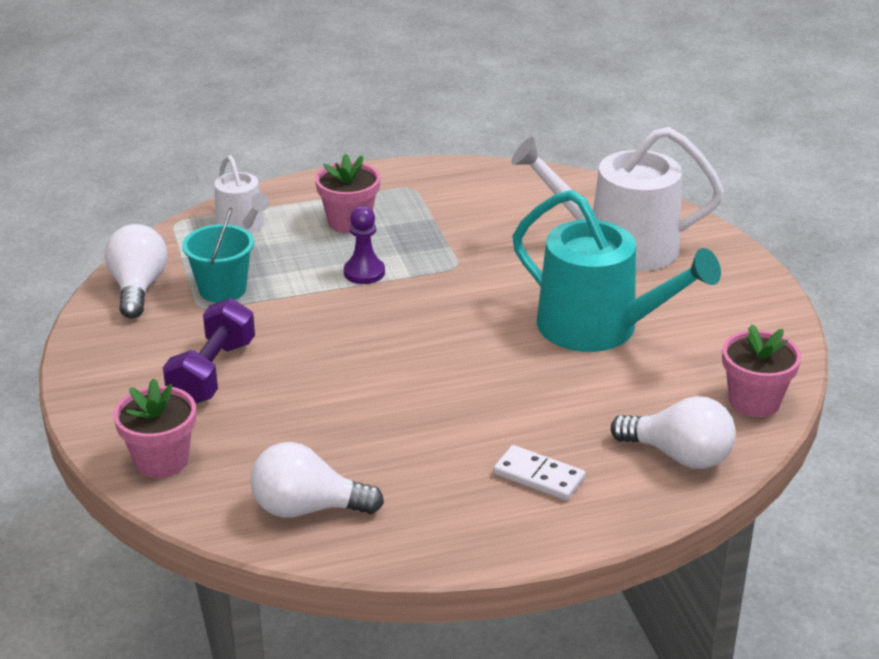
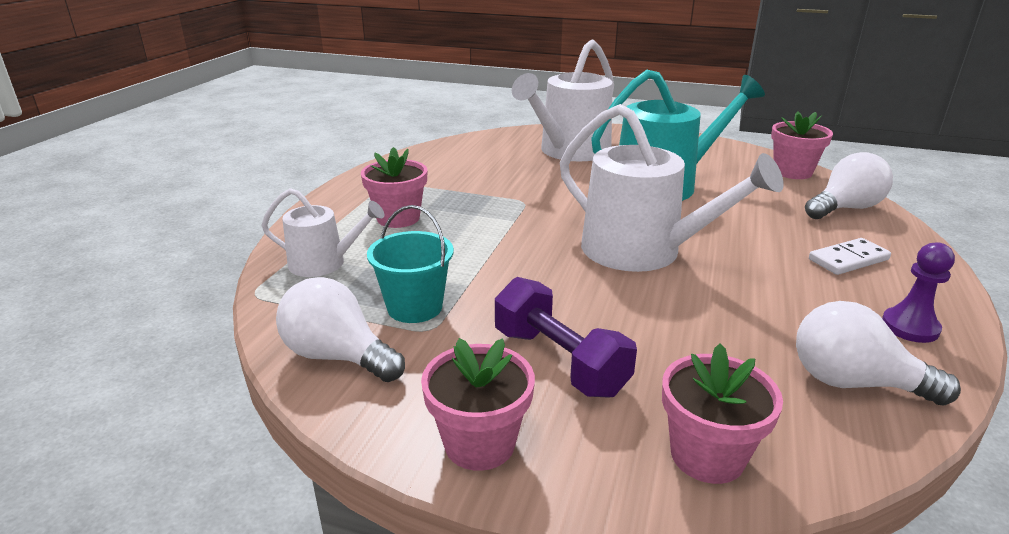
camera: 55 degrees left, 5 degrees down
white light bulb [250,442,384,518] -> white light bulb turned 75 degrees clockwise [796,301,961,406]
purple pawn [344,206,385,284] -> purple pawn moved to [882,242,955,343]
none -> pink flower pot [421,338,535,471]
none -> white watering can [560,104,784,272]

